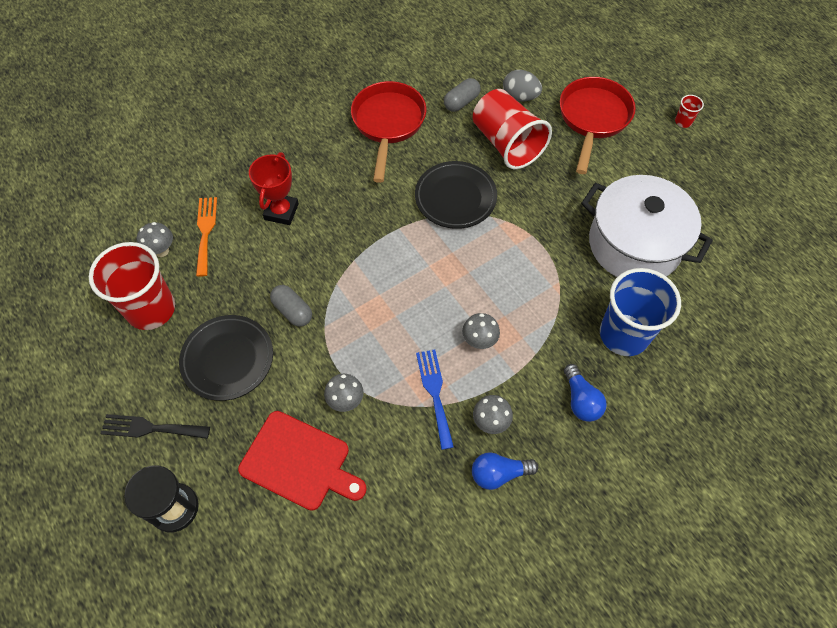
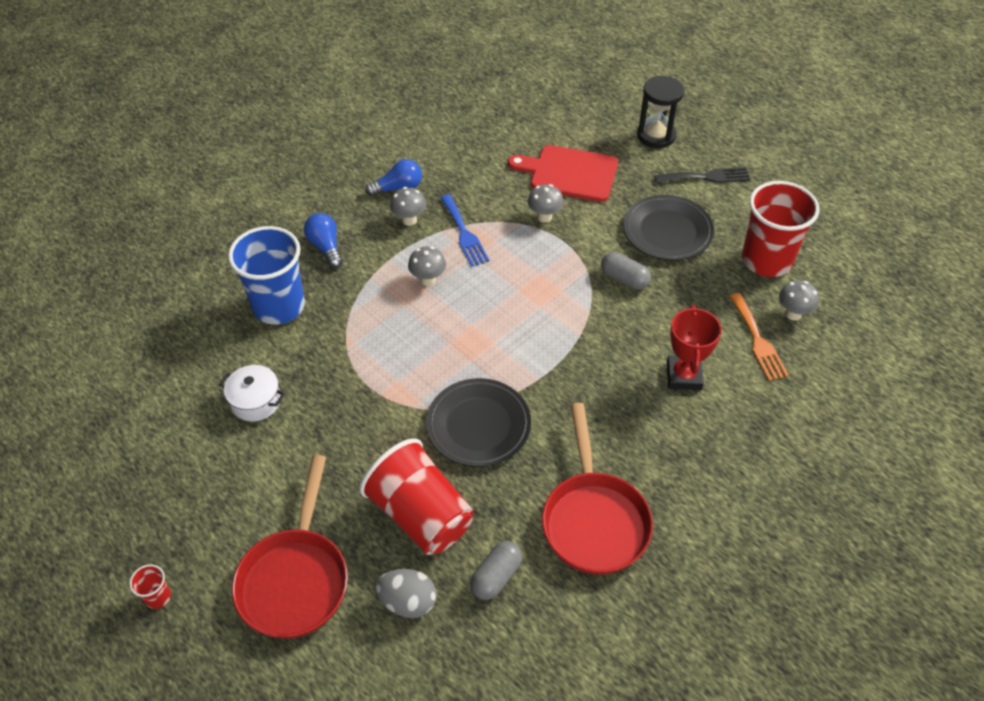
camera: 170 degrees right, 10 degrees down
white pot [581,175,713,277] -> white pot [219,365,285,422], size x0.45

